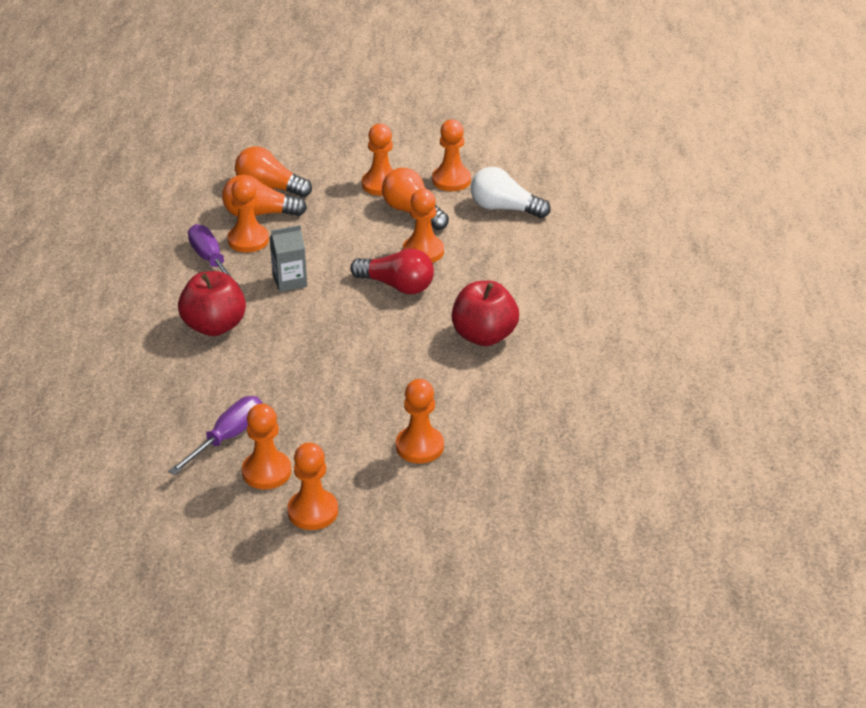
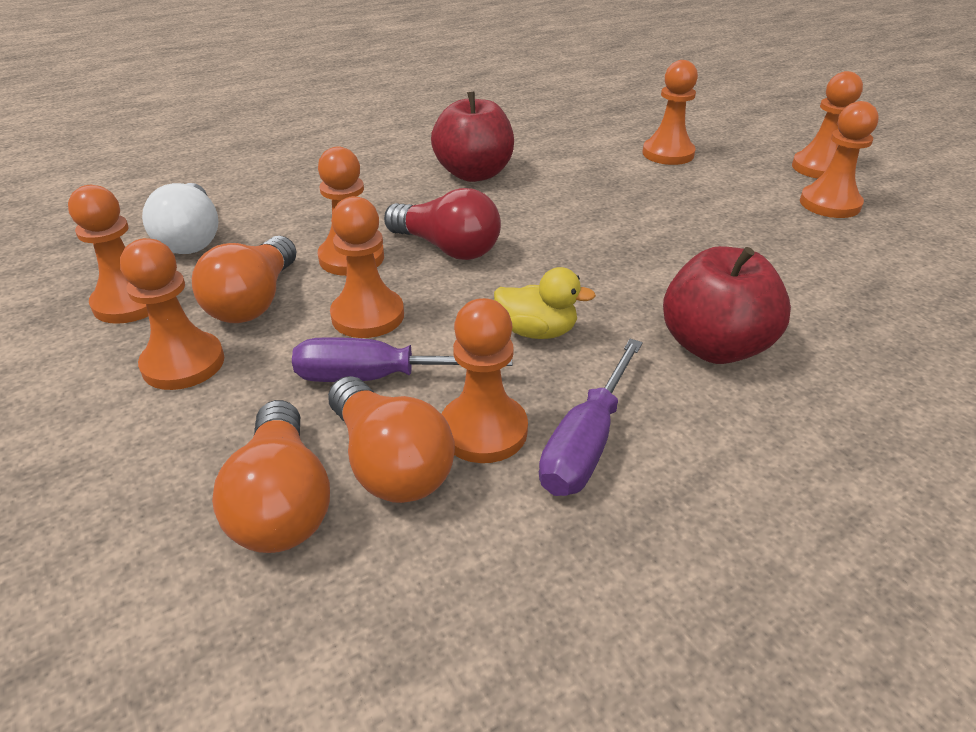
camera: 125 degrees left, 0 degrees up
purple screwdriver [168,396,263,475] -> purple screwdriver moved to [292,337,512,382]
grey carton [269,225,307,292] -> yellow duck [494,267,596,339]
red light bulb [350,248,434,294] -> red light bulb turned 135 degrees clockwise [384,188,501,260]
none -> orange pawn [330,196,404,338]

